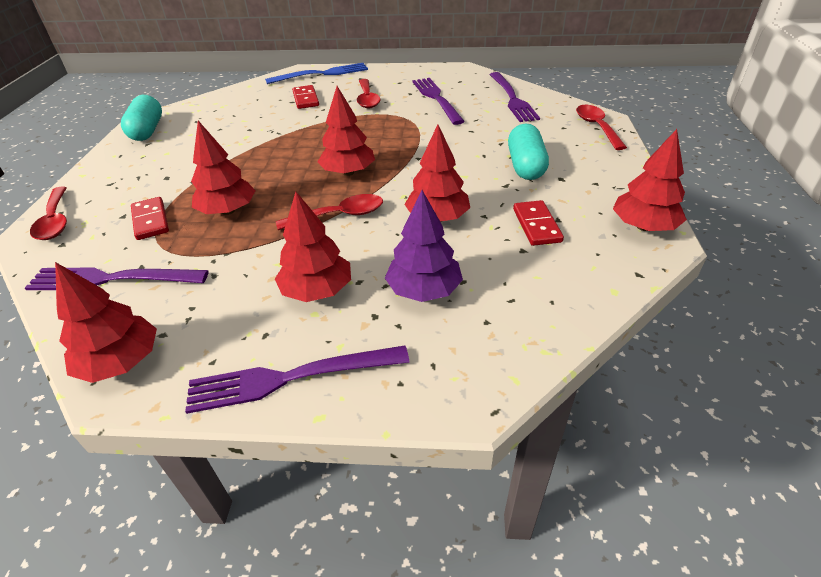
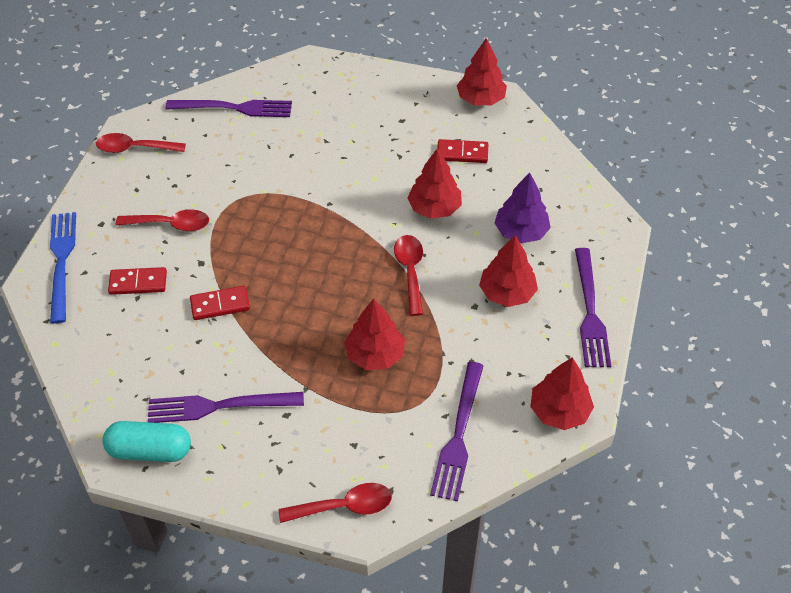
camera: 80 degrees left, 10 degrees up
red domino [131,197,169,240] -> red domino moved to [190,286,250,320]
red tree [317,86,375,176] -> none
purple fork [412,78,465,125] -> purple fork moved to [148,392,304,423]
turquoise capsule [508,124,549,180] -> none
red spoon [576,105,627,150] -> red spoon moved to [96,133,186,153]

